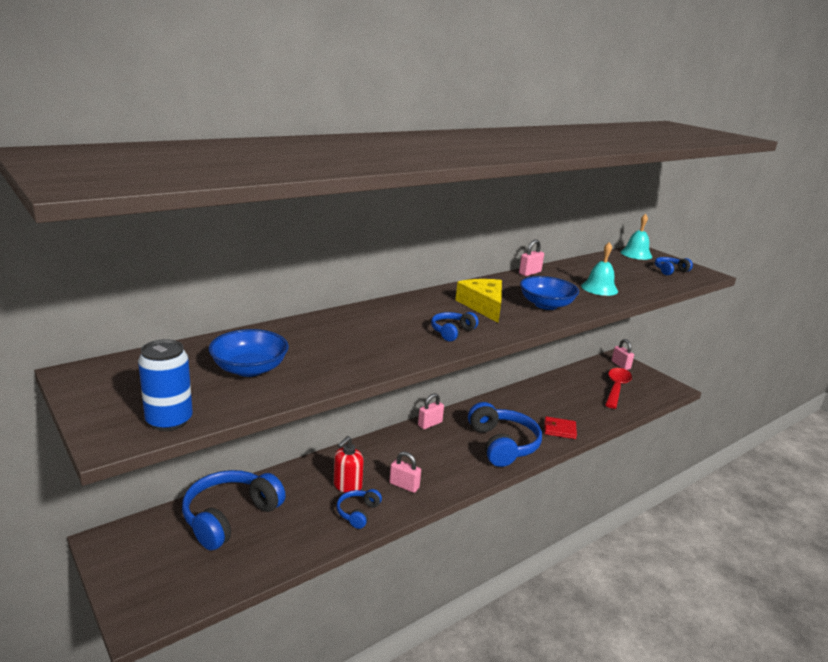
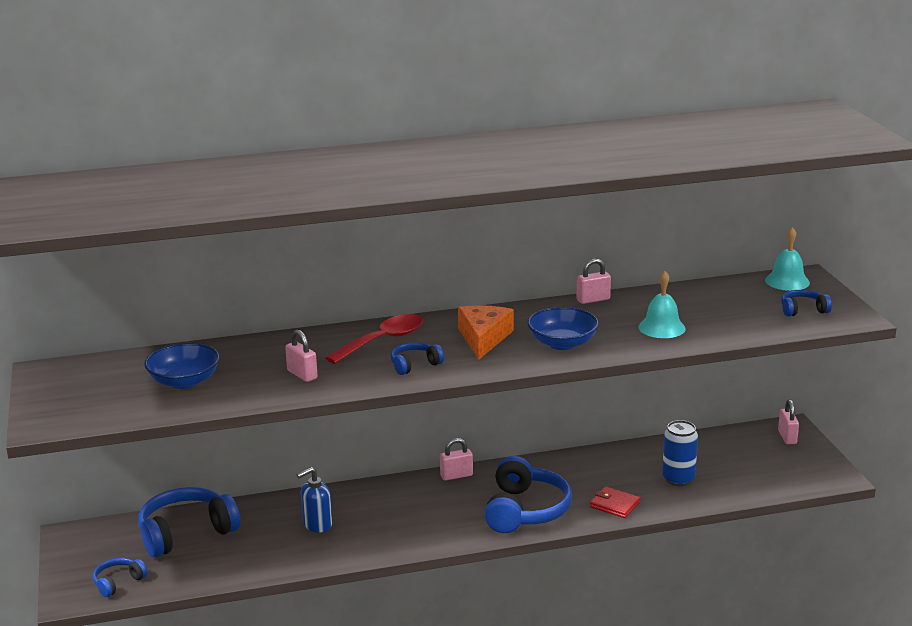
camera: 25 degrees right, 0 degrees up
blue can [138,339,193,431] -> blue can moved to [662,420,698,486]
red soap dispenser [334,436,364,493] -> blue soap dispenser [297,467,332,533]
blue headphones [337,489,382,529] -> blue headphones moved to [93,558,148,597]
pink padlock [389,451,421,493] -> pink padlock moved to [285,330,318,382]
yellow cheese [456,279,502,323] -> orange cheese [458,305,514,360]
red spoon [605,368,632,409] -> red spoon moved to [325,314,423,364]

